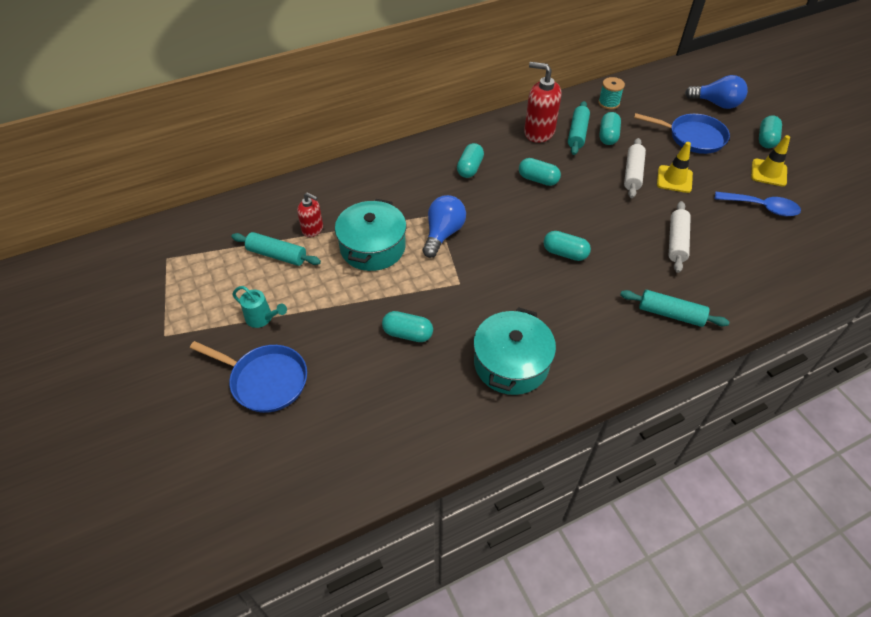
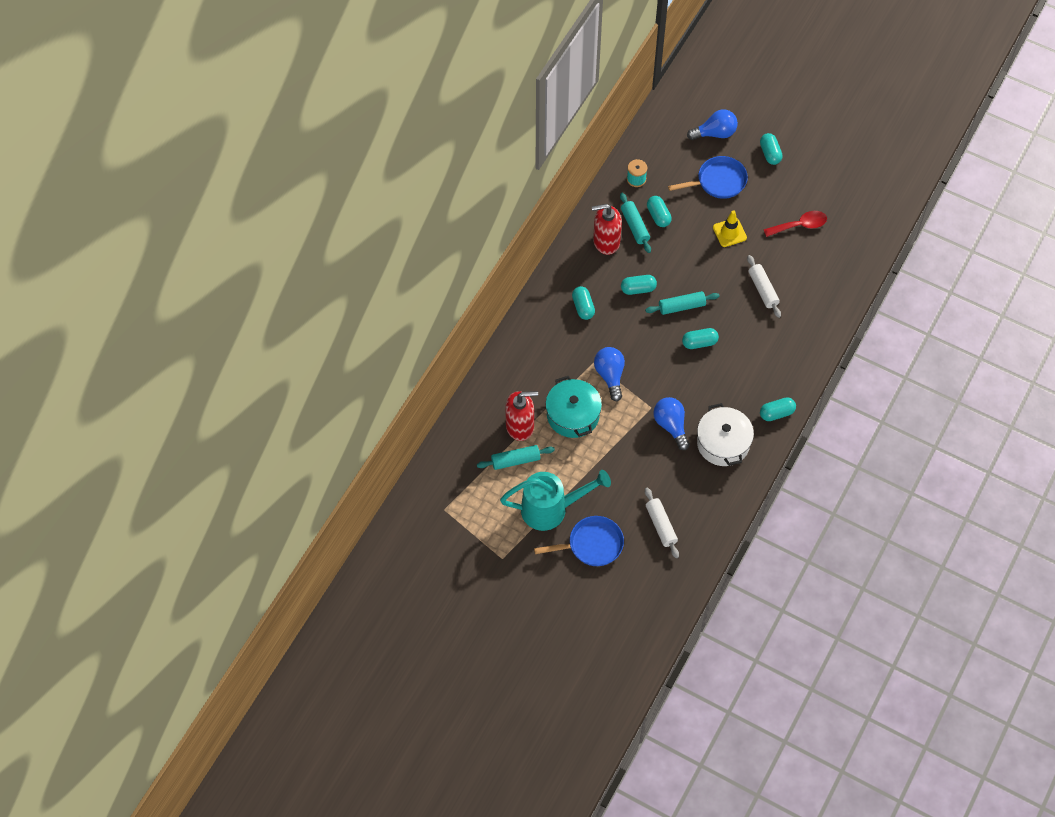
camera: 35 degrees left, 10 degrees up
turquoise watering can [232,286,287,328] -> turquoise watering can [500,470,611,531], size x2.20
red soap dispenser [297,193,323,237] -> red soap dispenser [505,391,538,441], size x1.72
turquoise capsule [382,311,433,342] -> turquoise capsule moved to [760,397,796,421]
turquoise pot [473,307,556,395] -> white pot [697,403,754,466]
turquoise rolling pin [620,290,729,327] -> turquoise rolling pin moved to [645,291,720,315]
white rolling pin [624,138,646,198] -> white rolling pin moved to [645,487,679,558]
blue spoon [714,192,801,216] -> red spoon [763,211,827,237]
yellow traffic cone [751,135,790,186] -> none
none -> blue light bulb [653,397,690,450]

